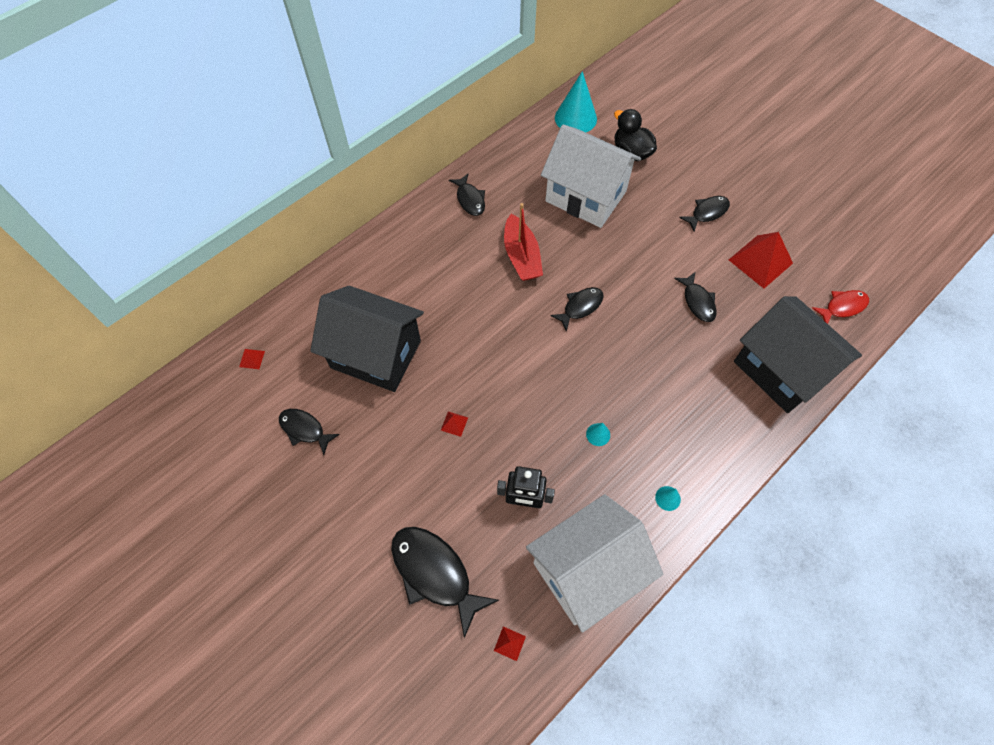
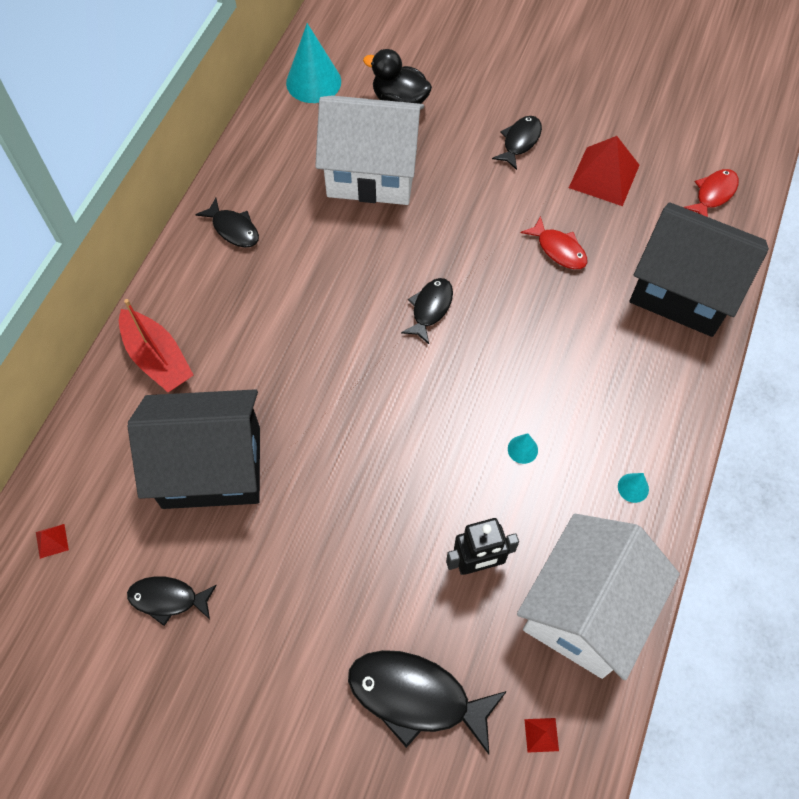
camera: 25 degrees left, 0 degrees up
red pyramid [441,411,468,437] -> none
red boat [504,203,543,281] -> red boat moved to [119,299,194,392]
black fish [674,272,717,322] -> red fish [521,216,587,269]

